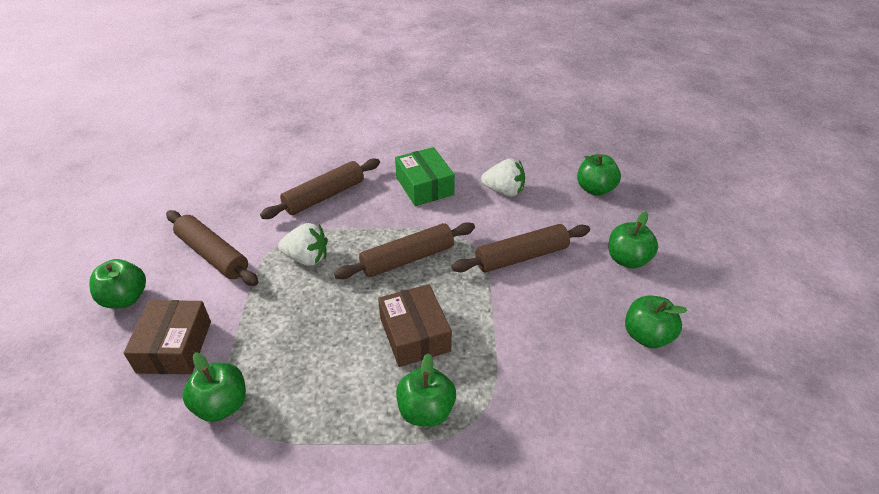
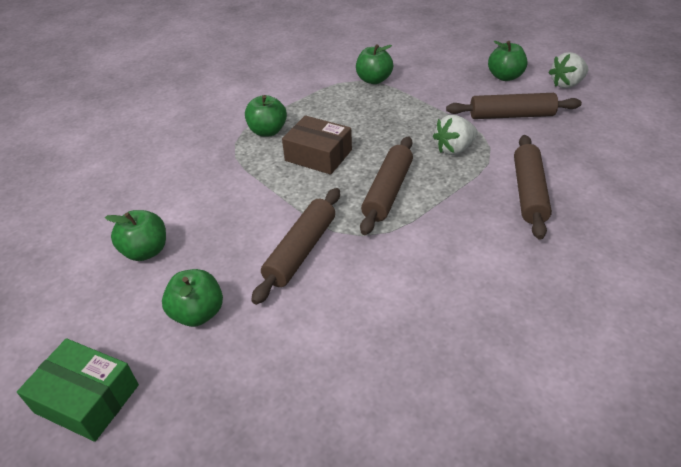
camera: 140 degrees right, 0 degrees up
brown box [124,300,211,374] -> none
green box [395,147,455,206] -> green box moved to [17,338,139,442]
white strawberry [481,158,525,197] -> white strawberry moved to [548,52,588,88]
green apple [577,154,621,196] -> none

